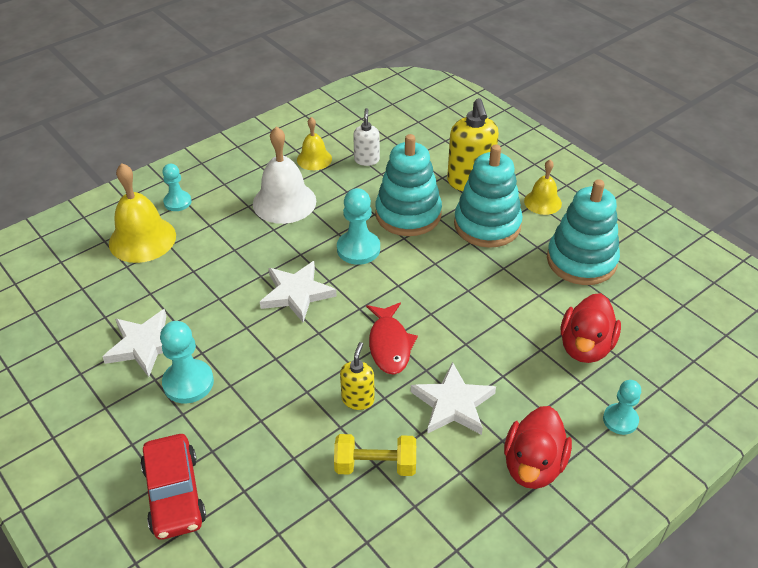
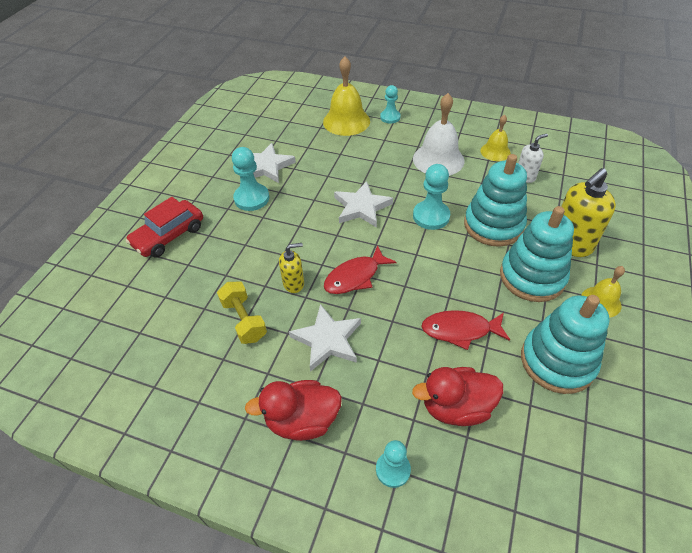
camera: 60 degrees right, 5 degrees up
none -> red fish [421,310,510,350]

